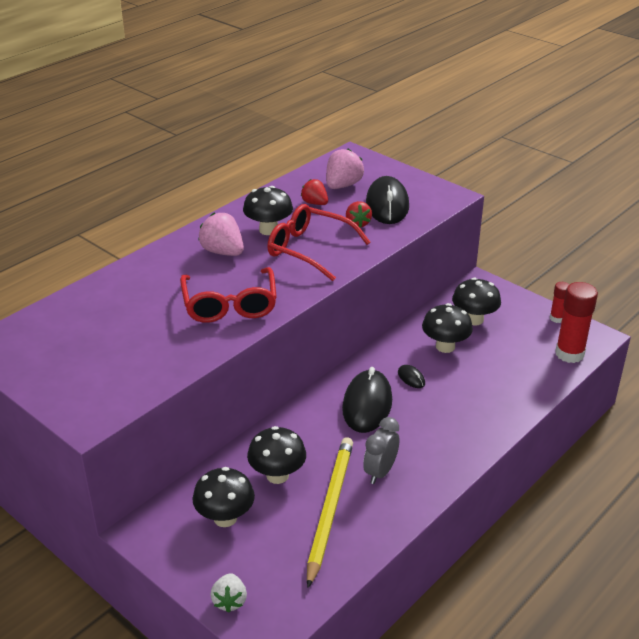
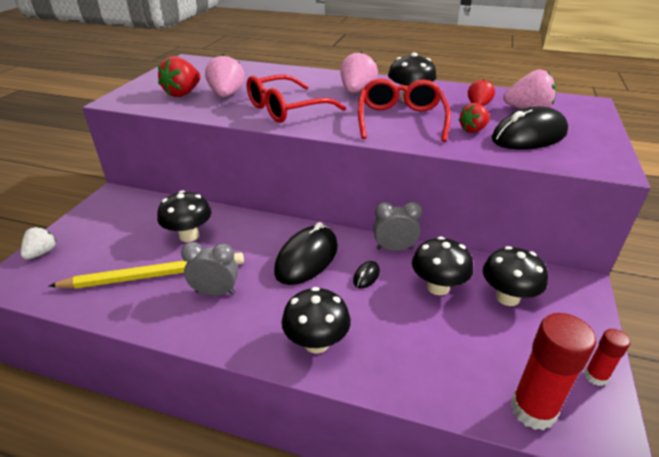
camera: 65 degrees right, 0 degrees up
black mushroom [192,467,255,527] -> black mushroom moved to [282,287,351,354]
white strawberry [210,573,247,613] -> white strawberry turned 135 degrees clockwise [21,227,56,260]
black mouse [342,367,392,433] -> black mouse turned 45 degrees counterclockwise [274,222,338,285]
none -> red strawberry [158,56,200,97]
none -> pink strawberry [205,55,245,97]
none -> grey clock [373,202,422,251]

